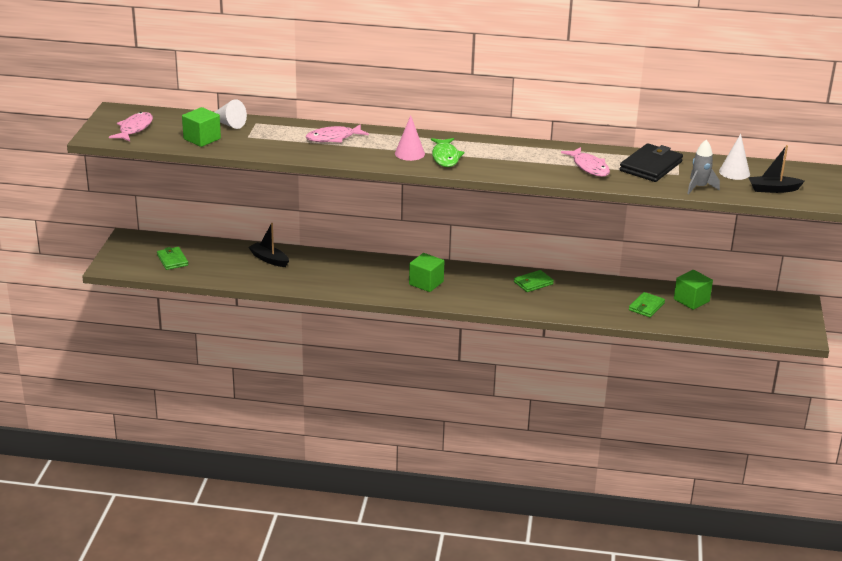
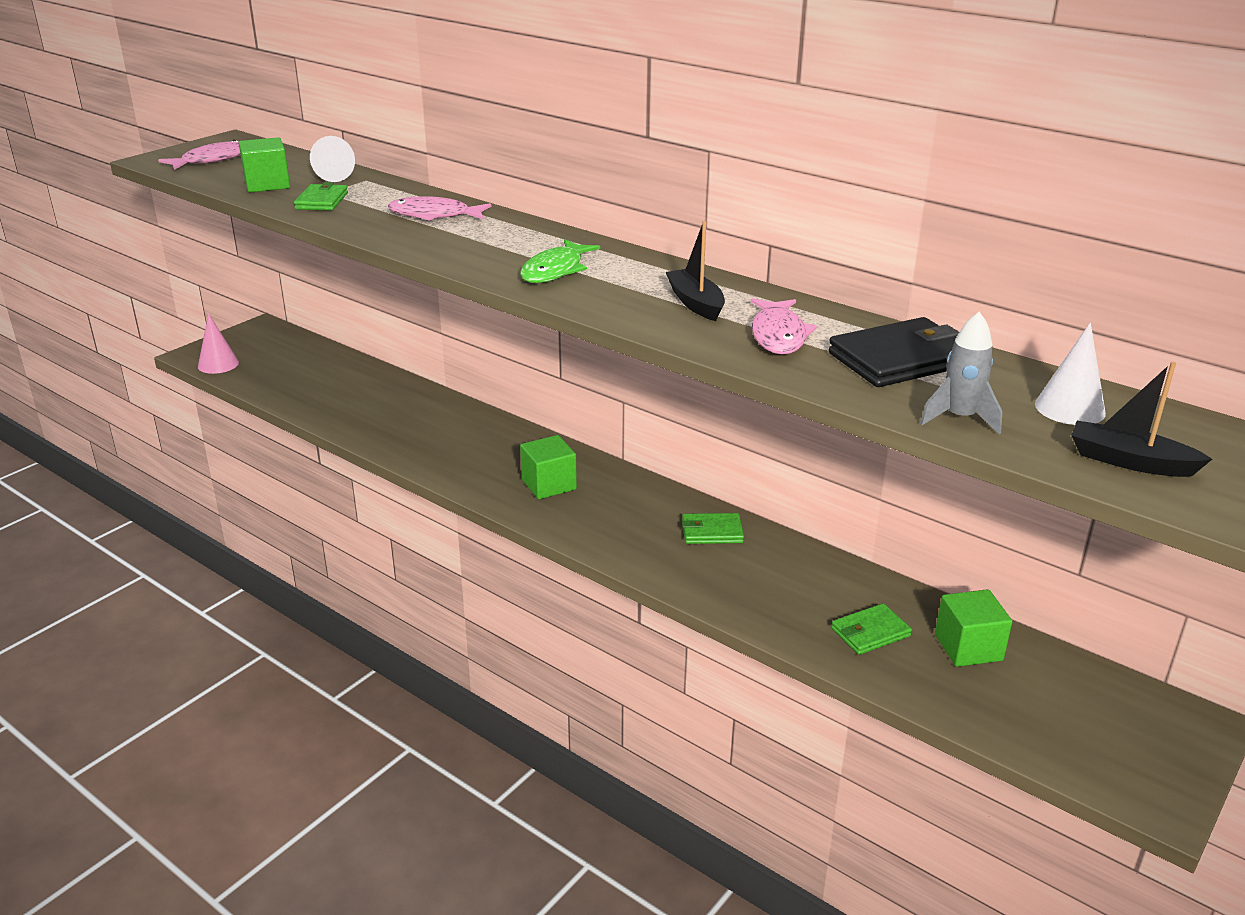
camera: 30 degrees right, 0 degrees up
green wallet [157,247,188,270] -> green wallet moved to [294,182,348,211]
black boat [248,223,289,267] -> black boat moved to [666,221,725,321]
pink cone [395,115,425,161] -> pink cone moved to [198,314,239,374]

